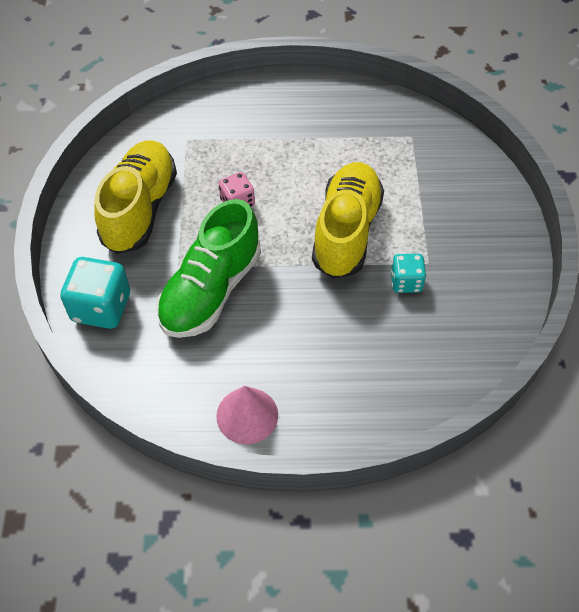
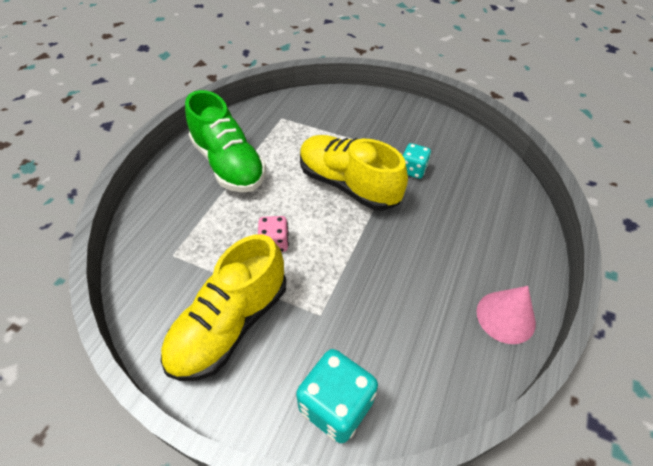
camera: 65 degrees left, 5 degrees down
yellow shoe [95,140,177,254] -> yellow shoe turned 90 degrees counterclockwise [161,234,286,381]
green shoe [156,199,261,338] -> green shoe moved to [185,90,266,193]

